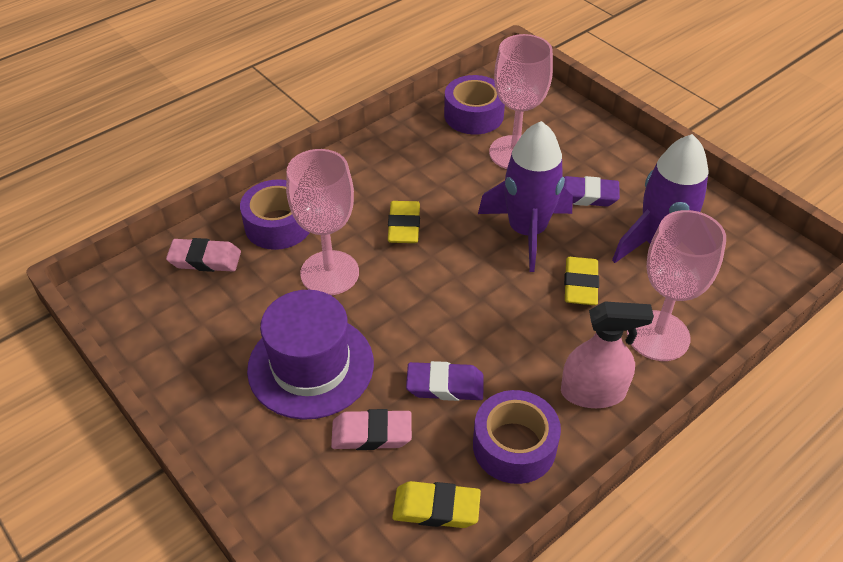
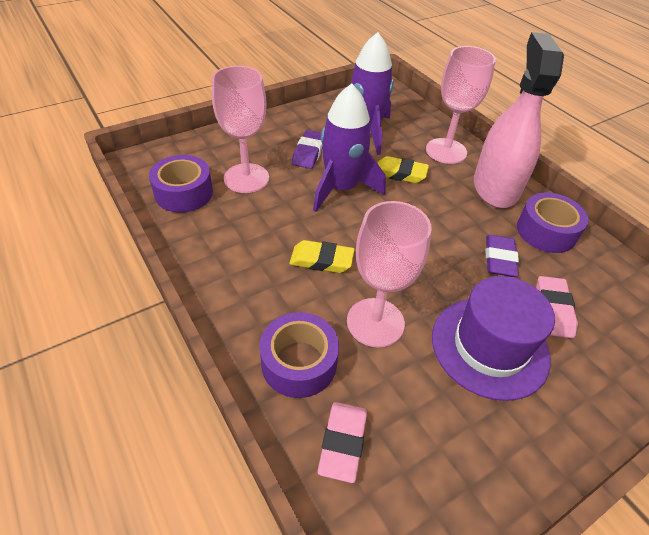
camera: 85 degrees left, 0 degrees up
yellow eraser [392,481,481,528] -> none
pink spray bottle [561,302,654,408] -> pink spray bottle [474,32,564,208], size x1.59

